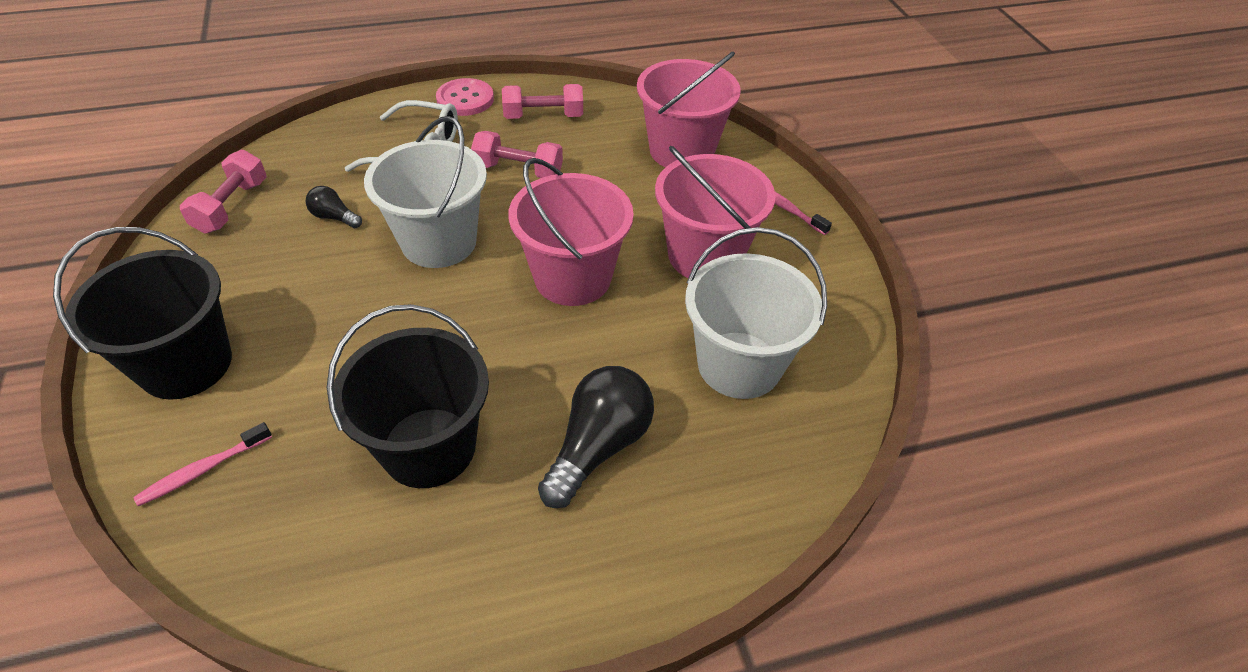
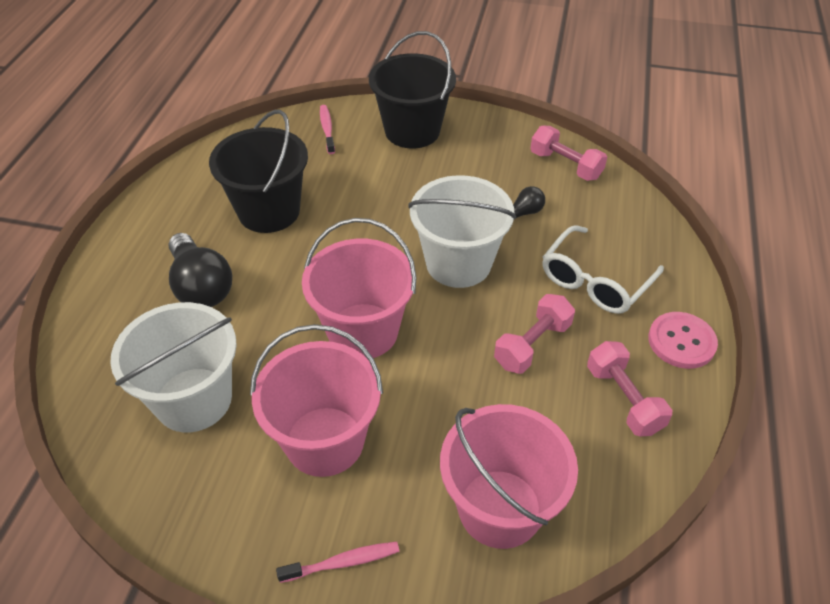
camera: 120 degrees right, 0 degrees up
pink dumbbell [502,84,583,119] -> pink dumbbell turned 45 degrees counterclockwise [587,341,672,436]

